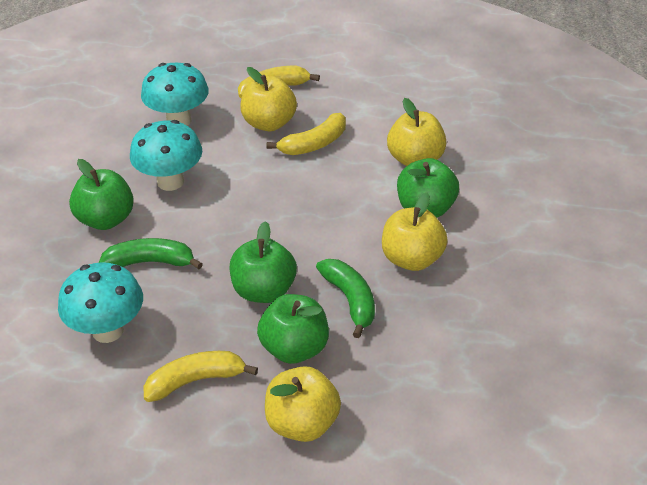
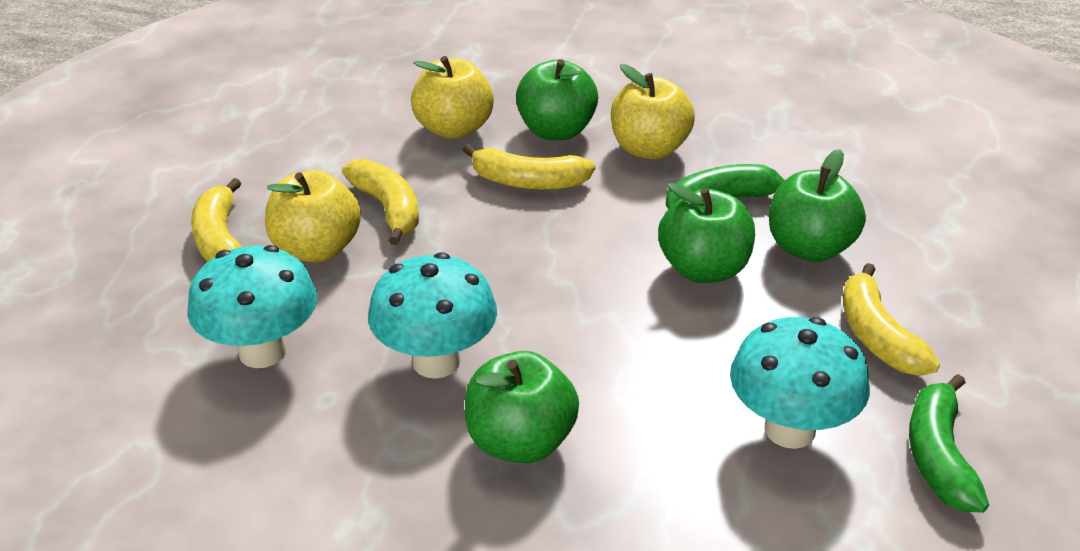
camera: 85 degrees left, 5 degrees down
green banana [99,238,203,269] -> green banana moved to [909,374,989,513]
yellow apple [265,366,341,442] -> none
none -> yellow banana [463,144,596,190]

